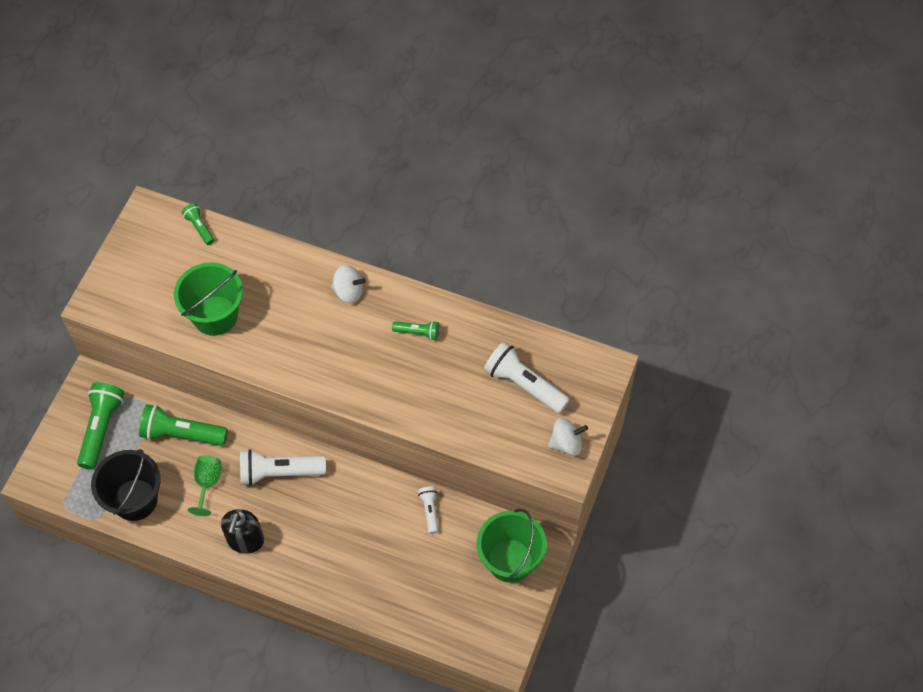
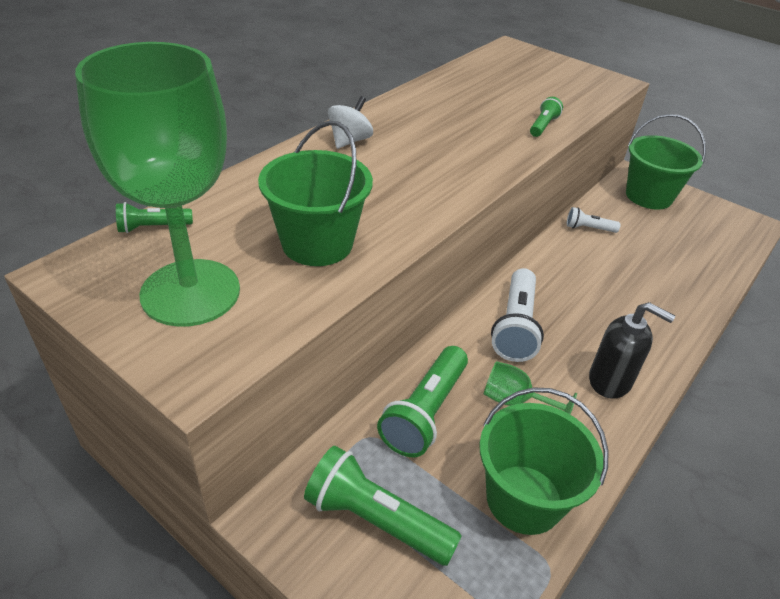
camera: 75 degrees left, 20 degrees down
black bucket [91,449,161,521] -> green bucket [479,387,609,535]
green flashlight [392,321,439,340] -> green flashlight moved to [530,97,563,137]
white flashlight [484,342,570,414] -> none
white spinning top [548,418,588,456] -> none
none -> green goblet [75,42,240,327]

